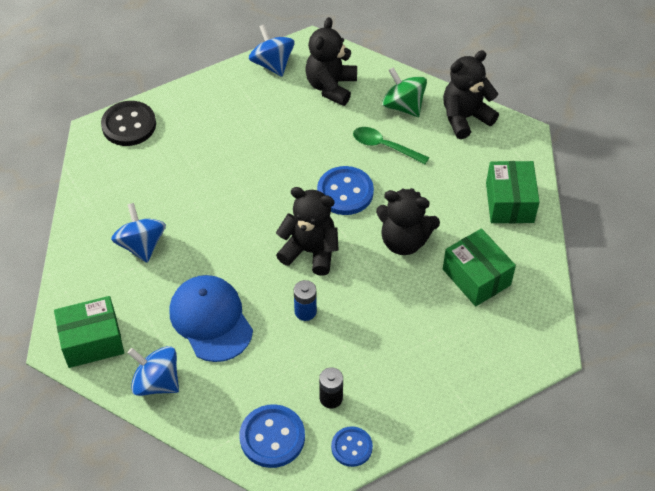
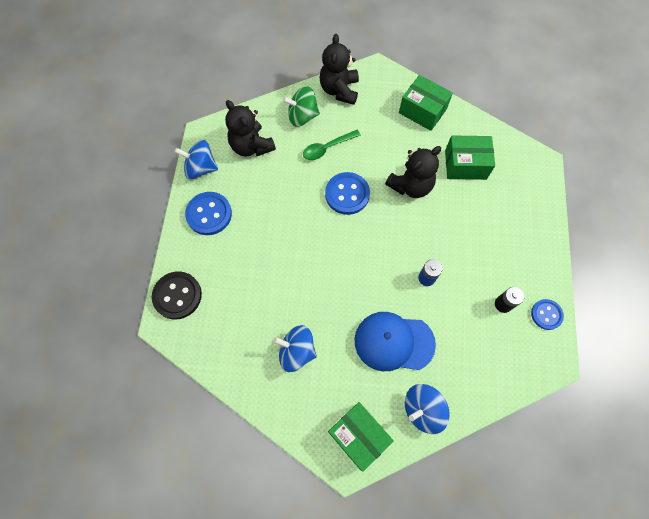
camera: 55 degrees left, 15 degrees up
green box [54,296,124,368] -> green box turned 60 degrees counterclockwise [328,402,394,472]
blue button [240,404,305,468] -> blue button moved to [185,192,232,235]
black teddy bear [276,187,339,276] -> none

